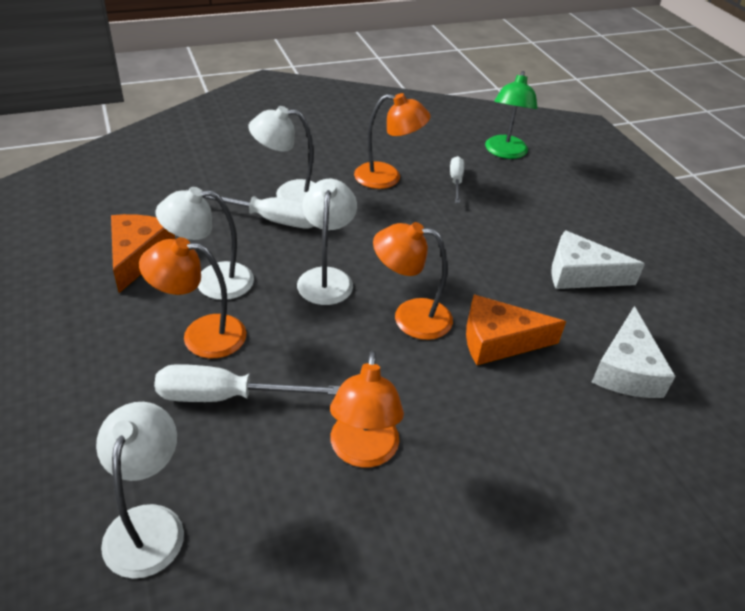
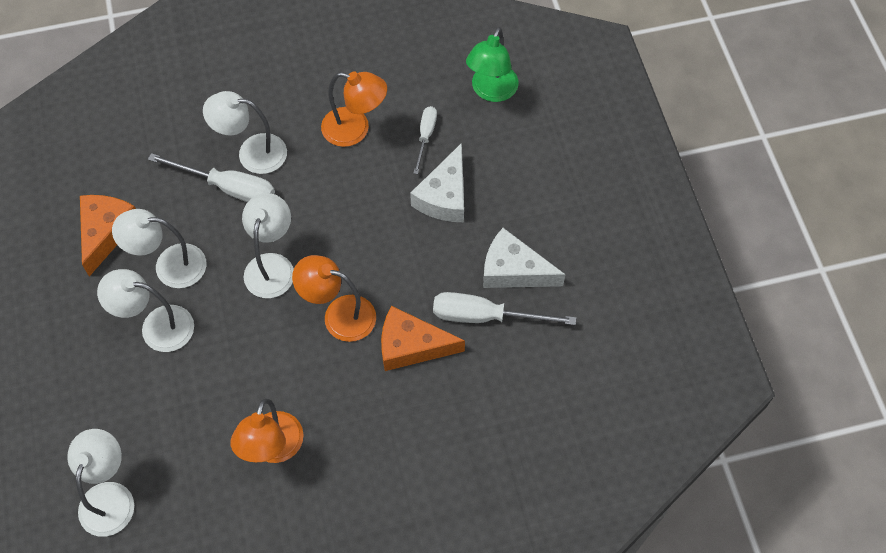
camera: 10 degrees right, 20 degrees up
orange lamp [139,237,246,358] -> white lamp [97,269,194,352]
white screwdriver [154,364,340,402] -> white screwdriver moved to [433,292,576,325]
white cheese [592,306,676,398] -> white cheese moved to [410,143,464,222]

